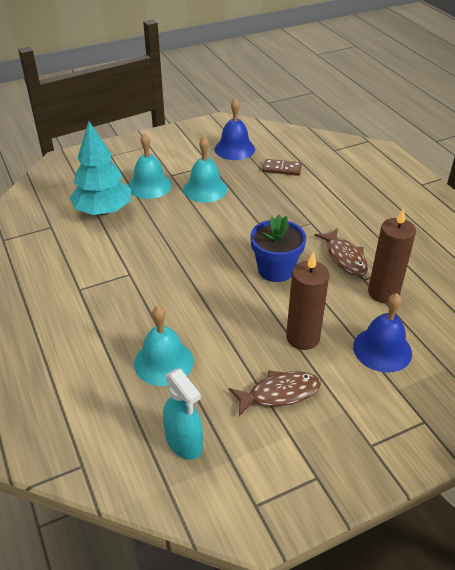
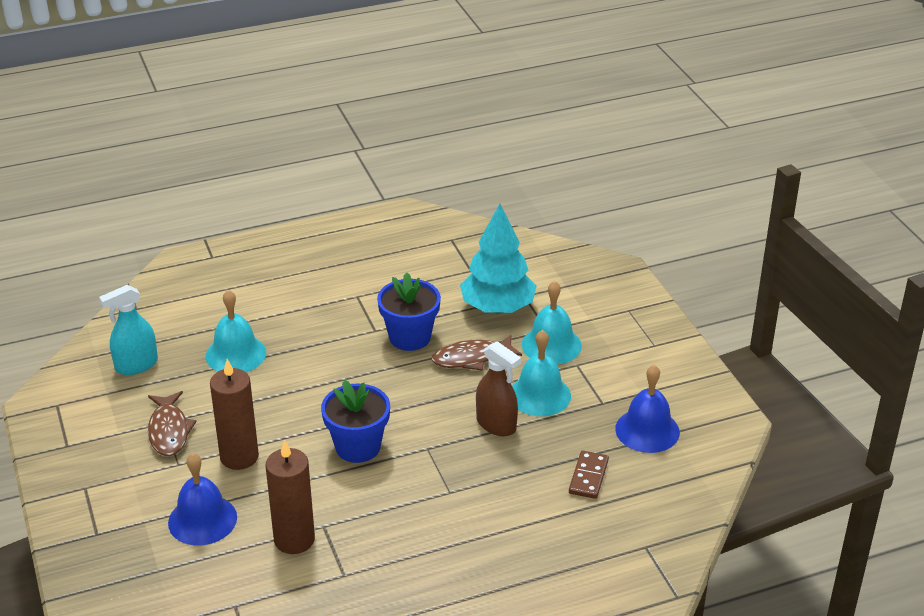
camera: 95 degrees right, 5 degrees down
brown fish [314,228,368,276] -> brown fish moved to [432,334,522,371]
none -> blue flower pot [377,272,441,351]
none -> brown spray bottle [476,341,521,436]

